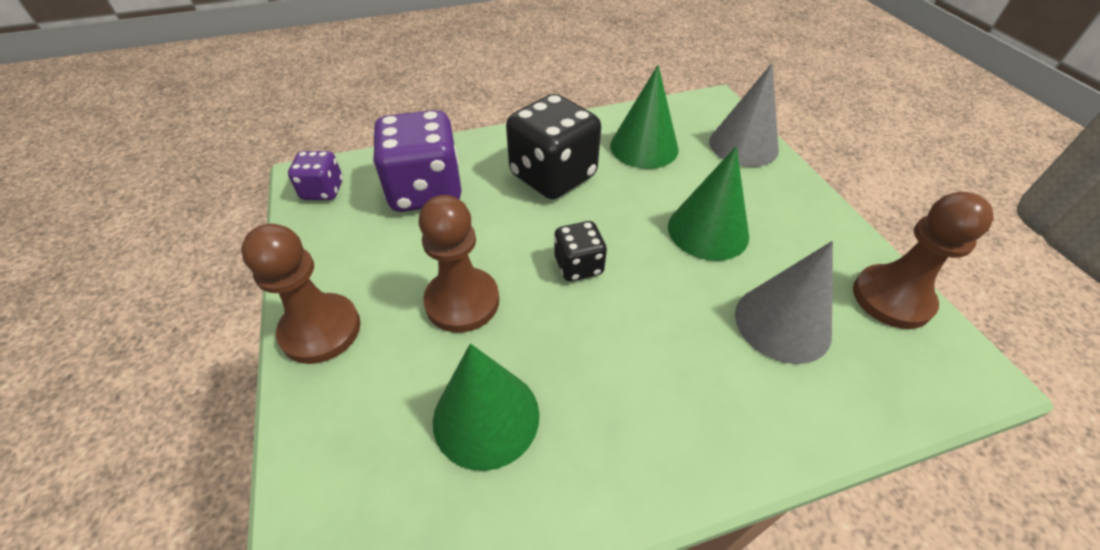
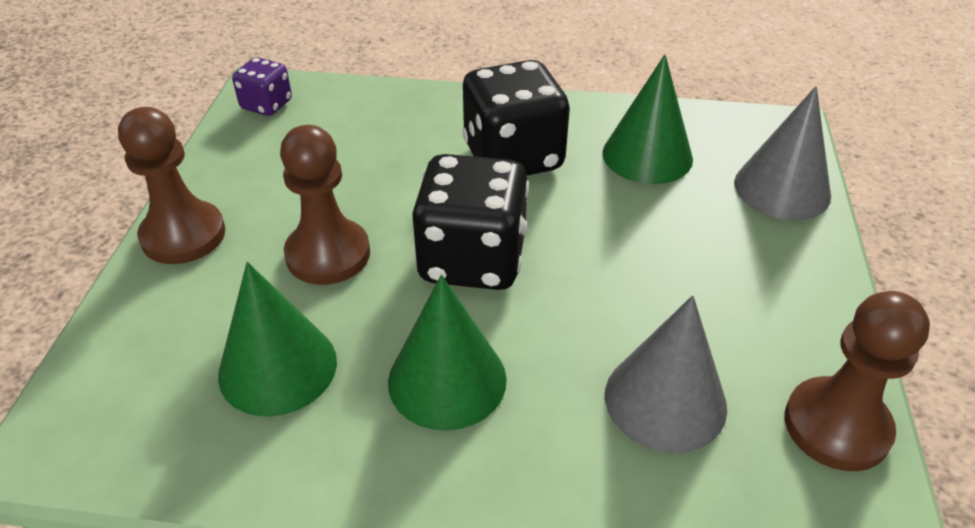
camera: 25 degrees right, 5 degrees down
purple dice [372,110,462,212] -> none
black dice [554,221,607,281] -> black dice [412,154,529,290], size x1.91
green cone [668,146,749,261] -> green cone moved to [388,275,507,431]

